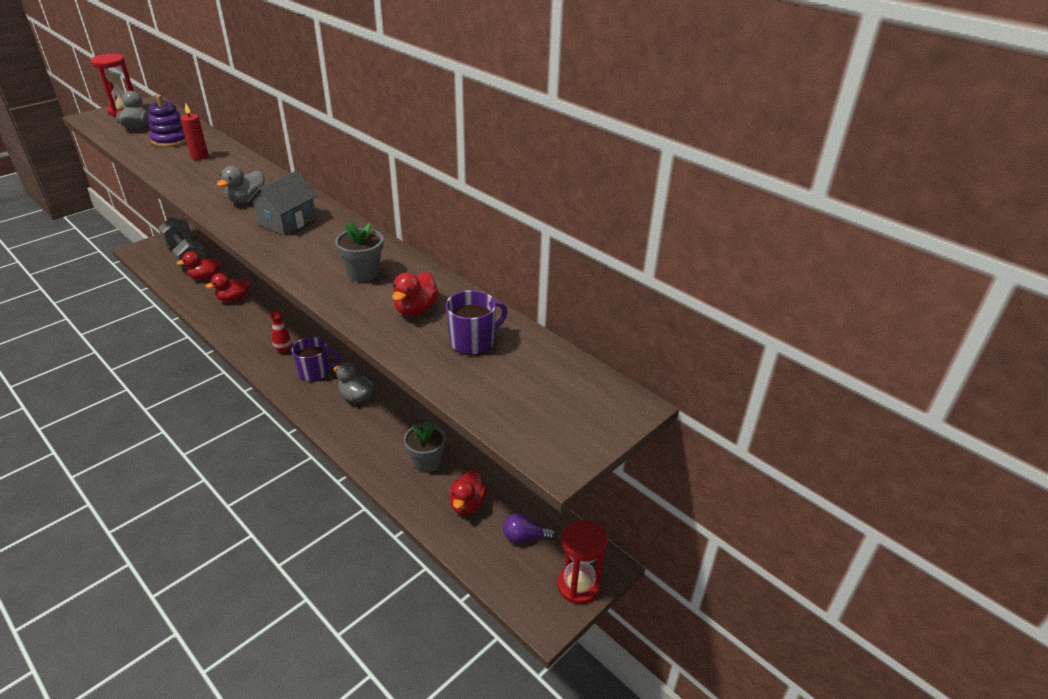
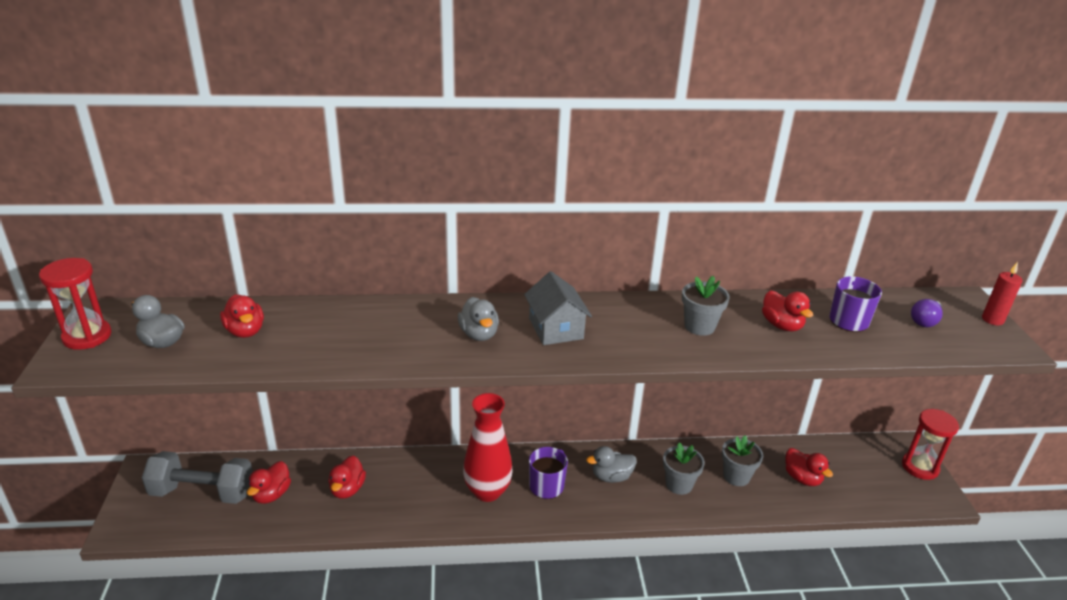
camera: 50 degrees left, 5 degrees down
purple stacking toy [148,95,187,147] -> red duck [220,294,264,338]
red candle [180,103,208,160] -> red candle moved to [982,262,1022,325]
red vase [270,312,292,353] -> red vase [463,393,513,502], size x2.23
purple light bulb [503,513,556,543] -> purple light bulb moved to [911,299,943,327]
none -> grey flower pot [663,442,705,495]

